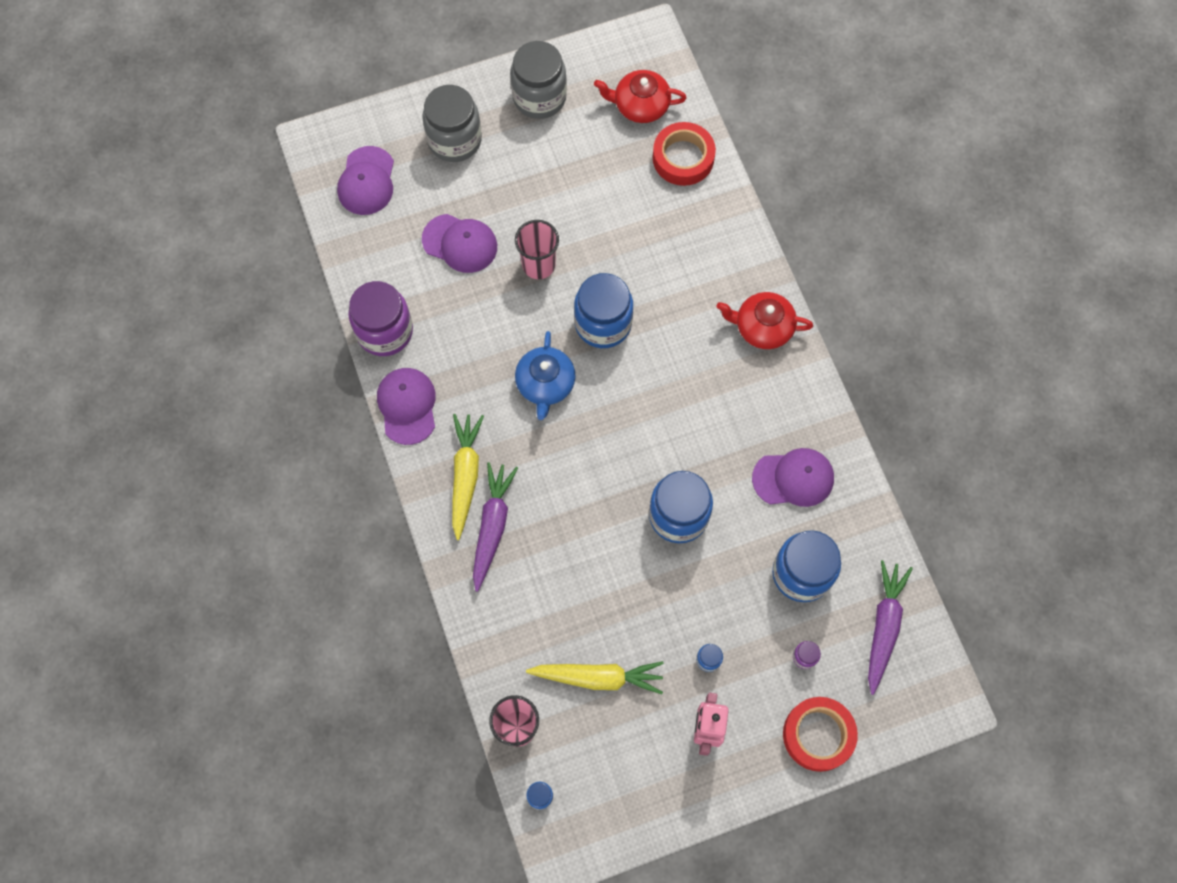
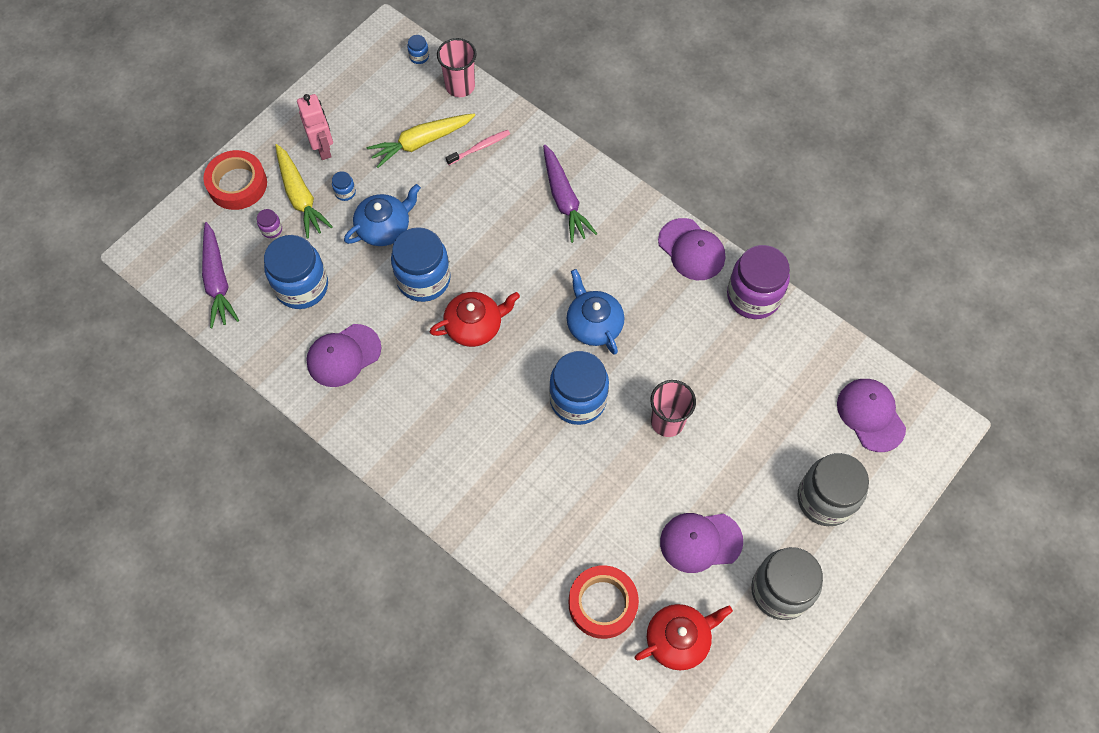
camera: 150 degrees right, 5 degrees down
purple cap [422,214,497,273] -> purple cap moved to [660,513,743,573]
yellow carrot [452,414,484,540] -> yellow carrot moved to [275,144,333,239]
red teapot [716,292,813,349] -> red teapot moved to [430,292,520,347]
none -> blue teapot [344,184,421,246]
none -> pink toothbrush [446,130,510,165]

